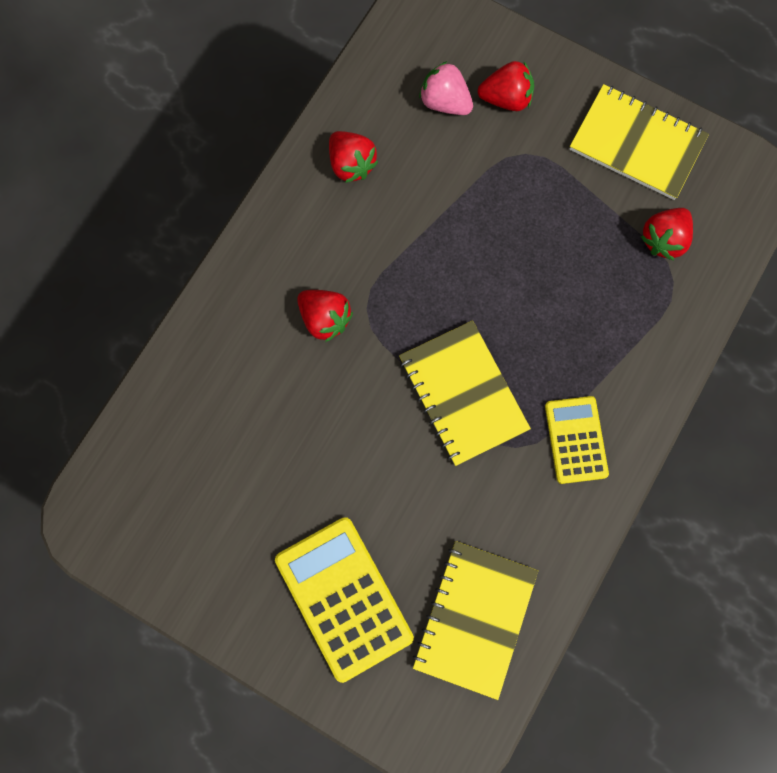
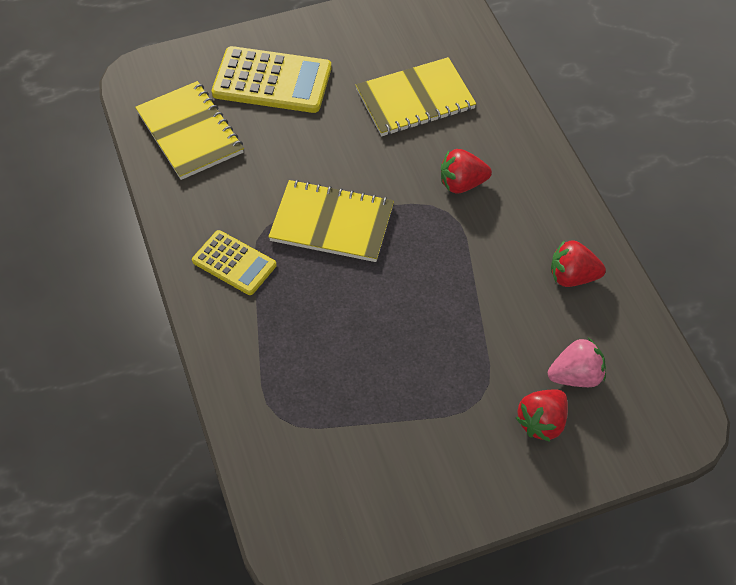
camera: 130 degrees right, 20 degrees down
yellow notebook [569,84,709,200] -> yellow notebook moved to [356,57,476,137]
red strawberry [640,208,693,261] -> none

